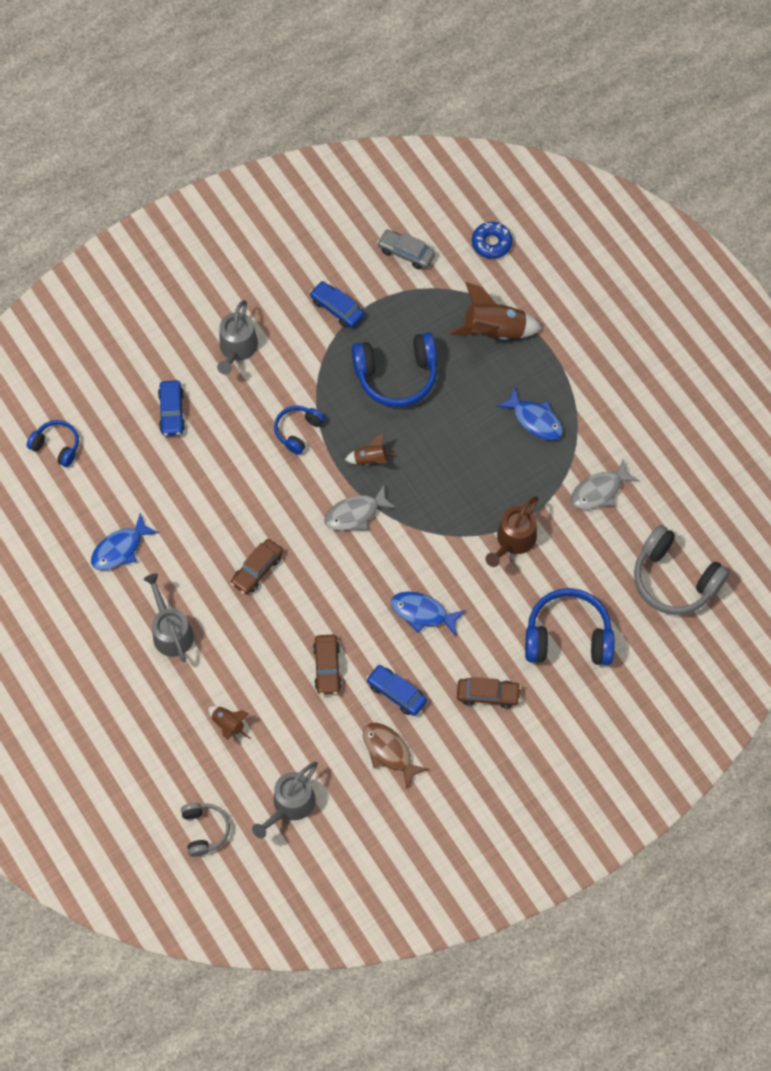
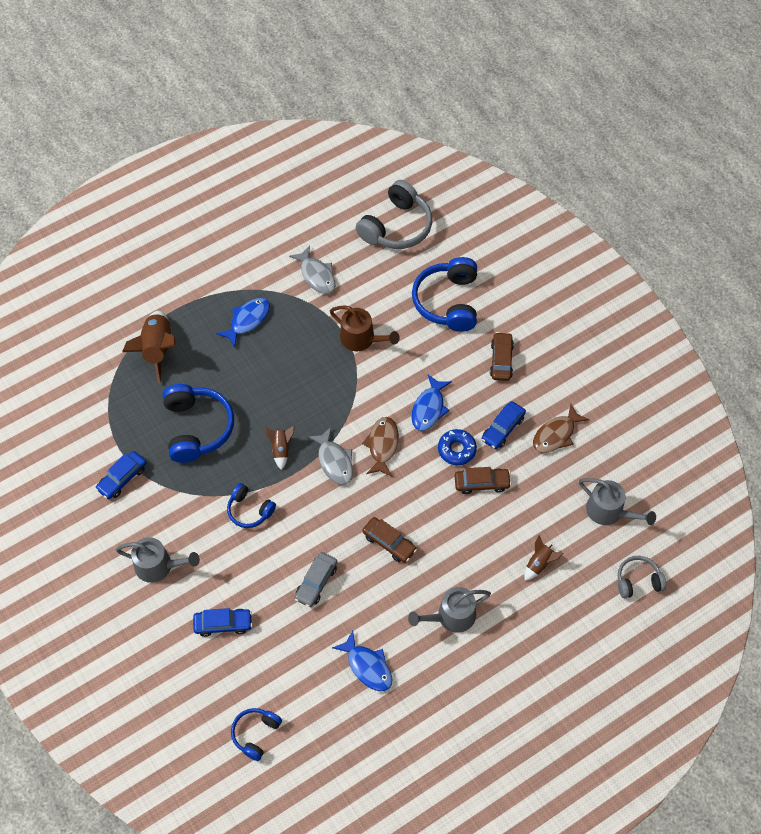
camera: 90 degrees left, 5 degrees down
grey car [377,229,435,270] -> grey car moved to [295,552,338,607]
blue donut [472,222,512,259] -> blue donut moved to [438,429,477,465]
none -> brown fish [362,417,399,476]

